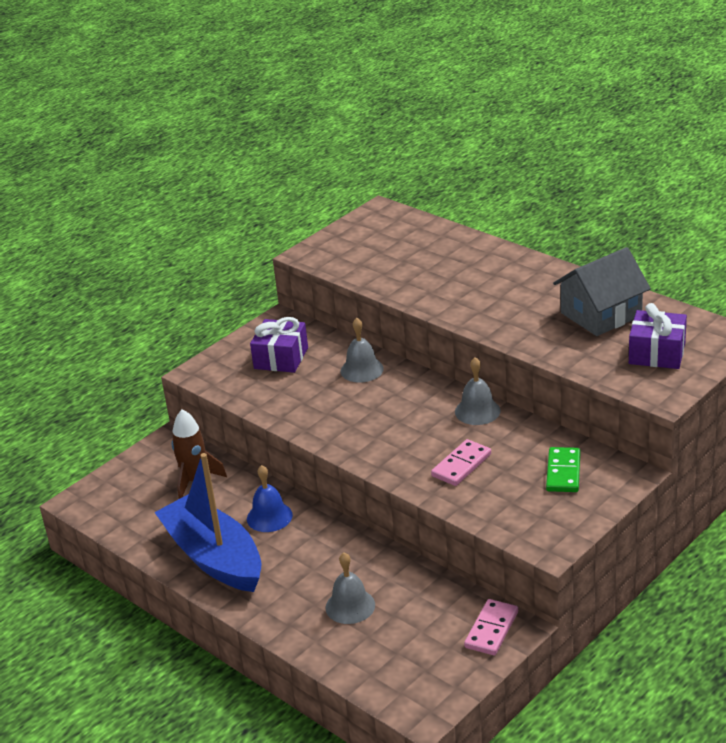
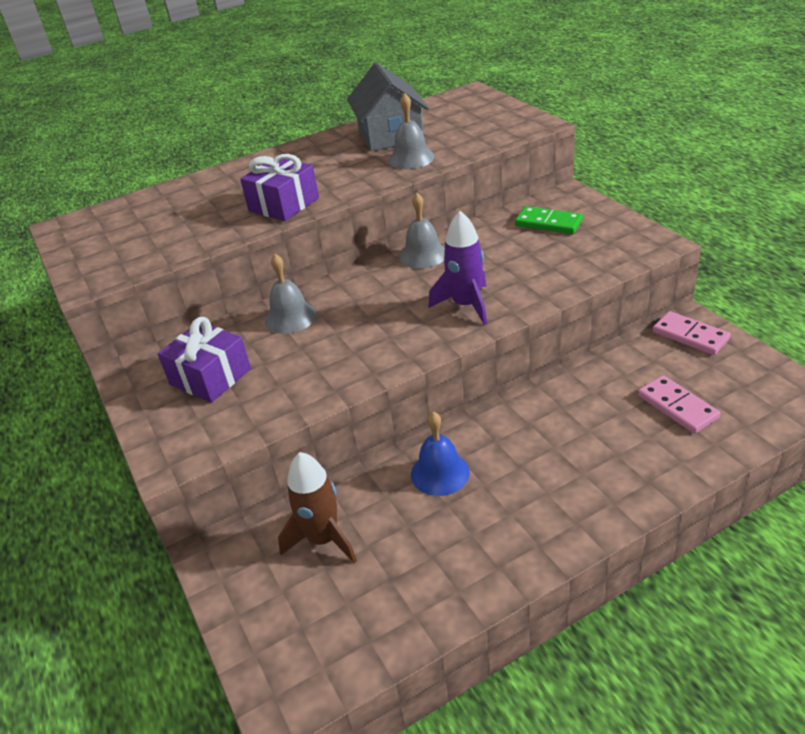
camera: 70 degrees left, 5 degrees up
blue boat [154,453,262,592] -> none
grey bell [325,552,375,624] -> grey bell moved to [389,93,435,169]
pink domino [431,439,491,486] -> pink domino moved to [638,375,720,434]
purple gift [629,303,687,369] -> purple gift moved to [240,154,319,221]
none -> purple rocket [429,211,487,325]

